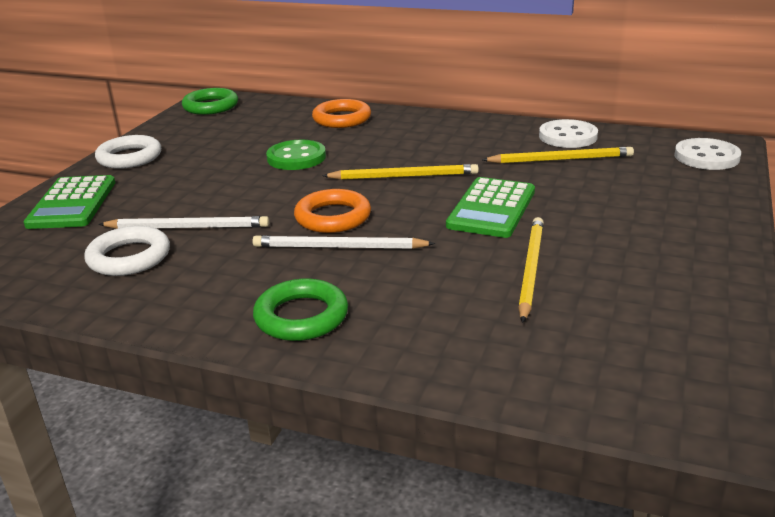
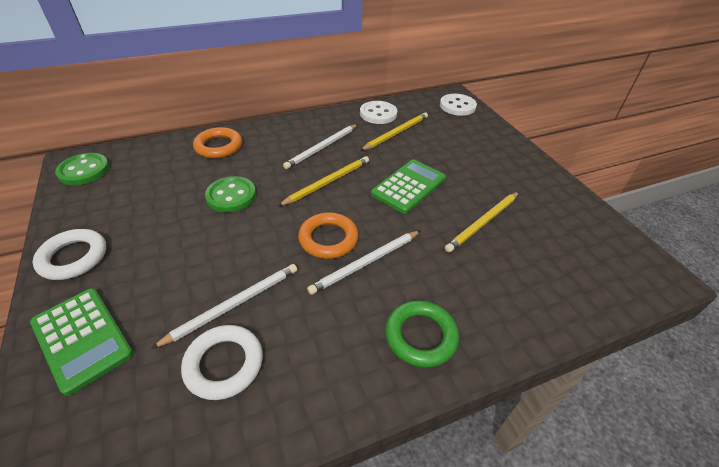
camera: 45 degrees left, 15 degrees up
green ring [182,88,238,115] -> green button [55,153,110,185]
green calculator [446,177,535,238] -> green calculator turned 120 degrees counterclockwise [371,159,446,214]
yellow pencil [518,217,544,323] -> yellow pencil turned 105 degrees counterclockwise [445,192,519,252]
none -> white pencil [283,124,358,169]

